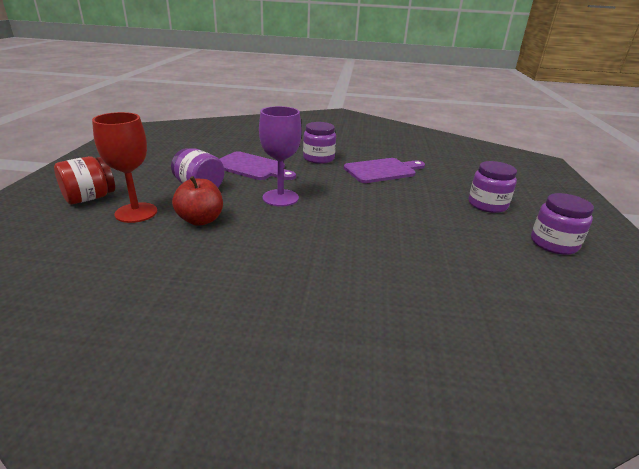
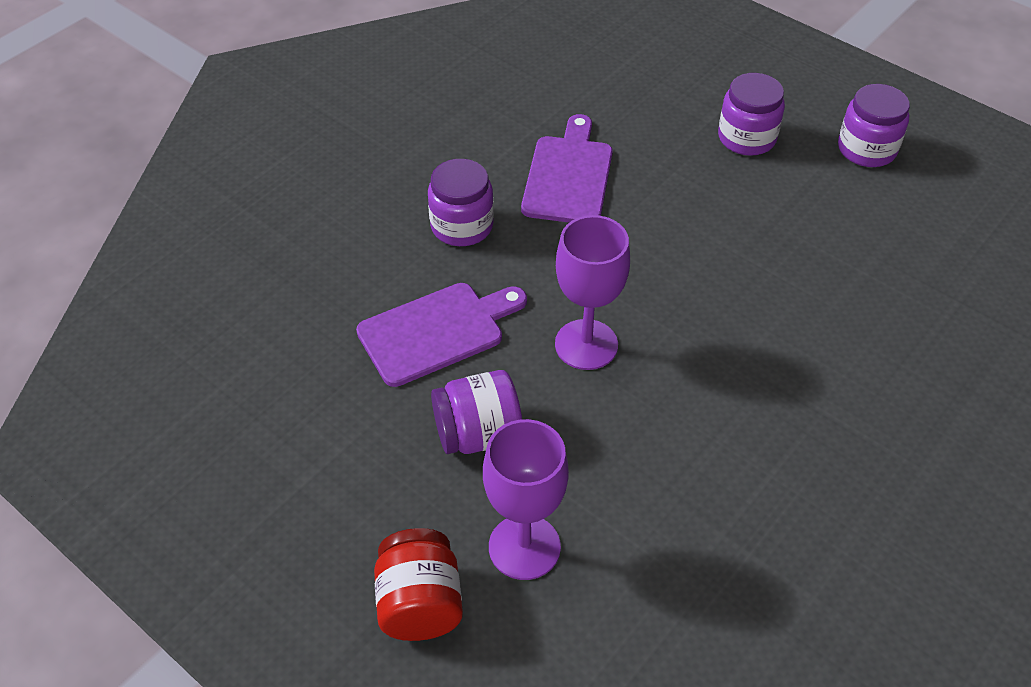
camera: 55 degrees left, 20 degrees up
red goblet [92,112,157,223] -> purple goblet [483,419,569,580]
red apple [172,176,223,226] -> none

